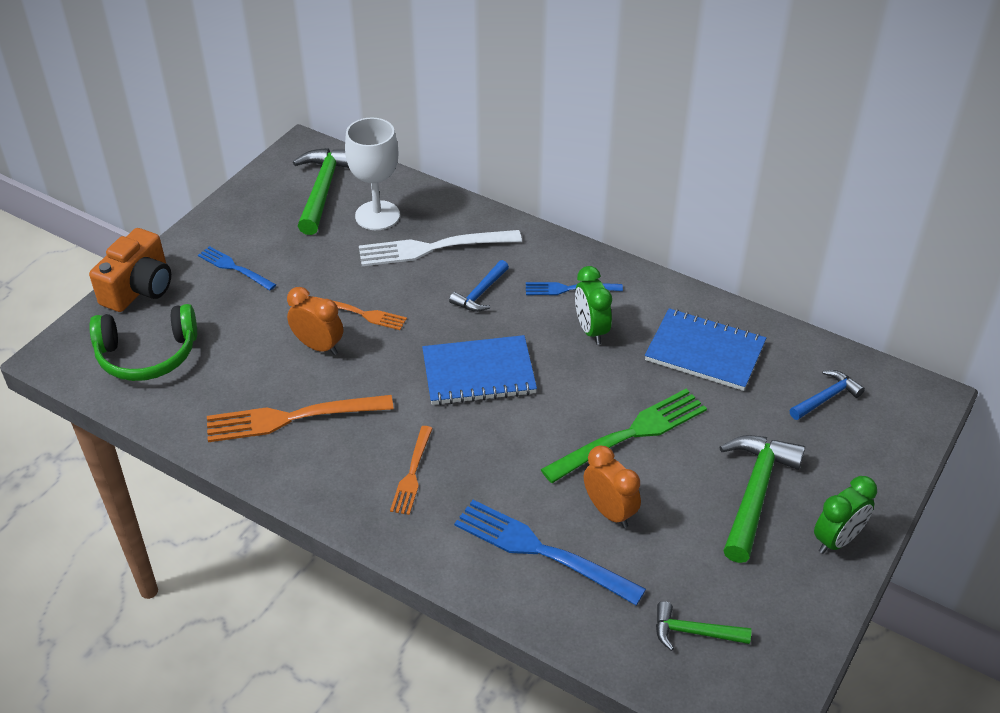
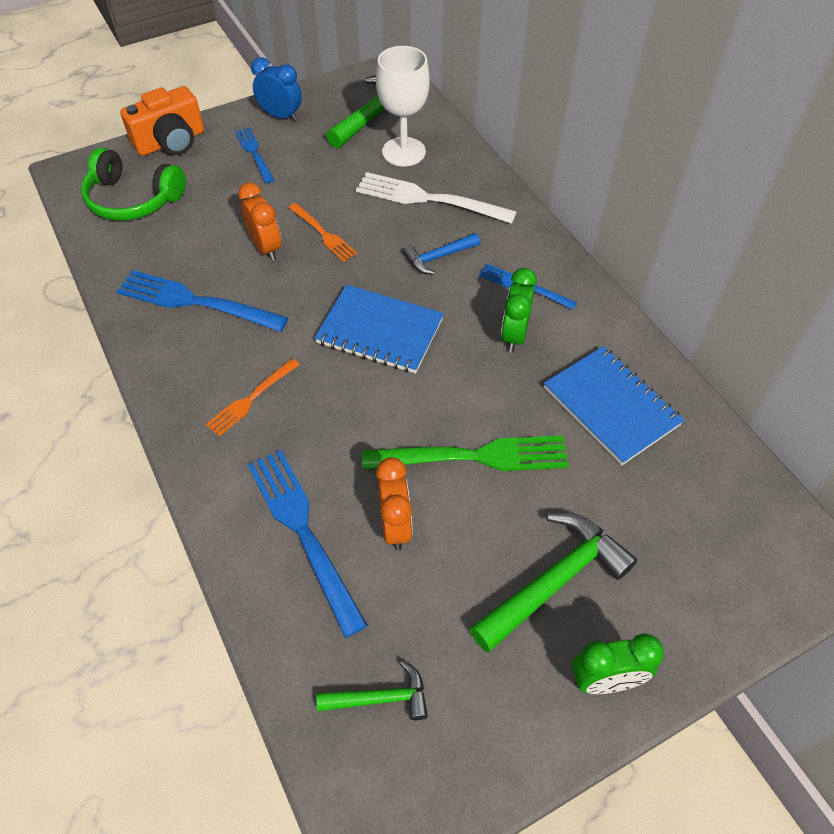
camera: 30 degrees right, 10 degrees up
orange fork [207,395,394,442] -> blue fork [116,270,289,332]
green hammer [656,601,751,651] -> green hammer turned 135 degrees clockwise [316,660,428,720]
blue hammer [790,370,865,420] -> none
none -> blue clock [251,57,302,122]

